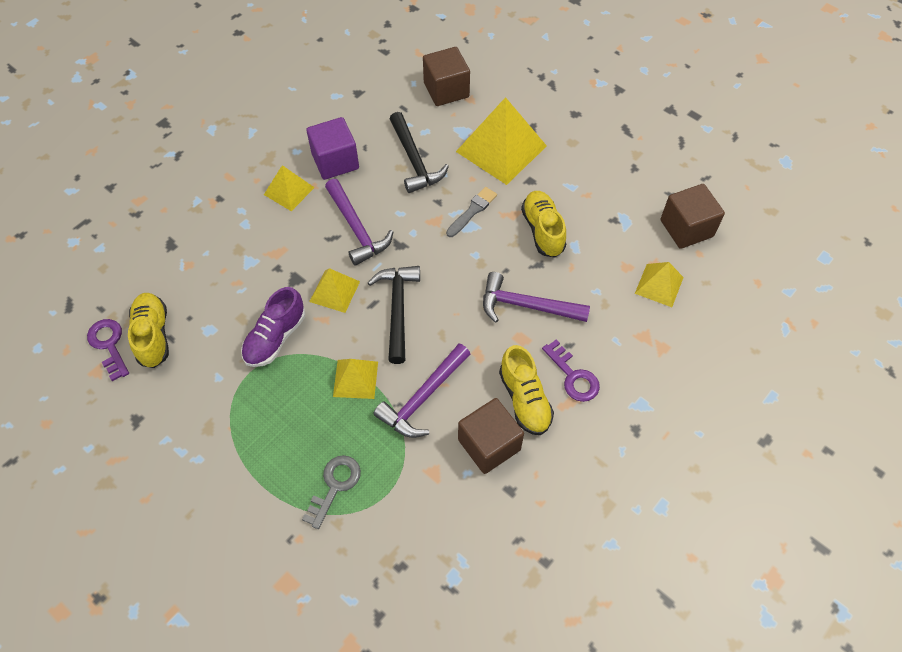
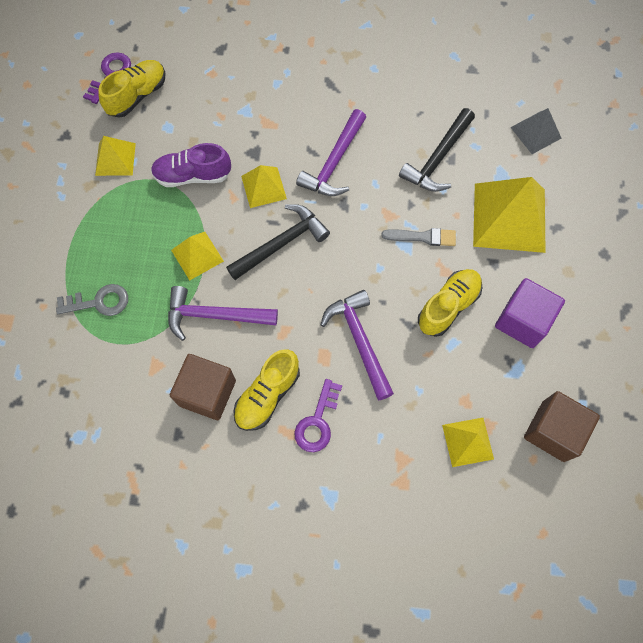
camera: 55 degrees right, 10 degrees up
yellow pyramid [264,165,315,211] -> yellow pyramid moved to [95,136,136,176]
purple cube [306,117,359,180] -> purple cube moved to [495,278,565,348]
brown cube [423,47,470,106] -> grey pyramid [510,108,561,154]

